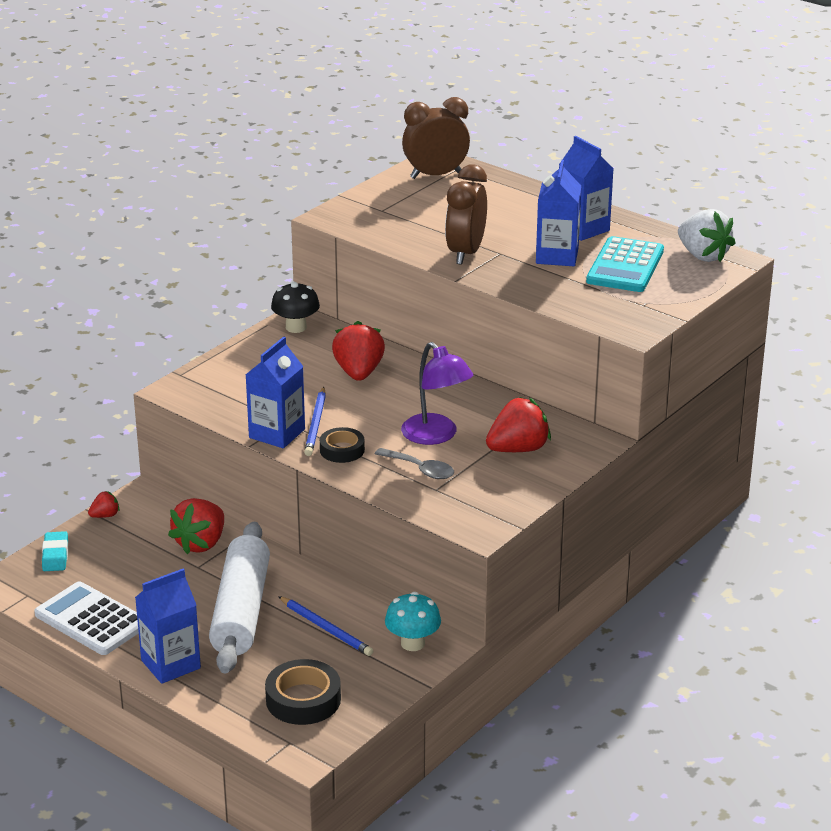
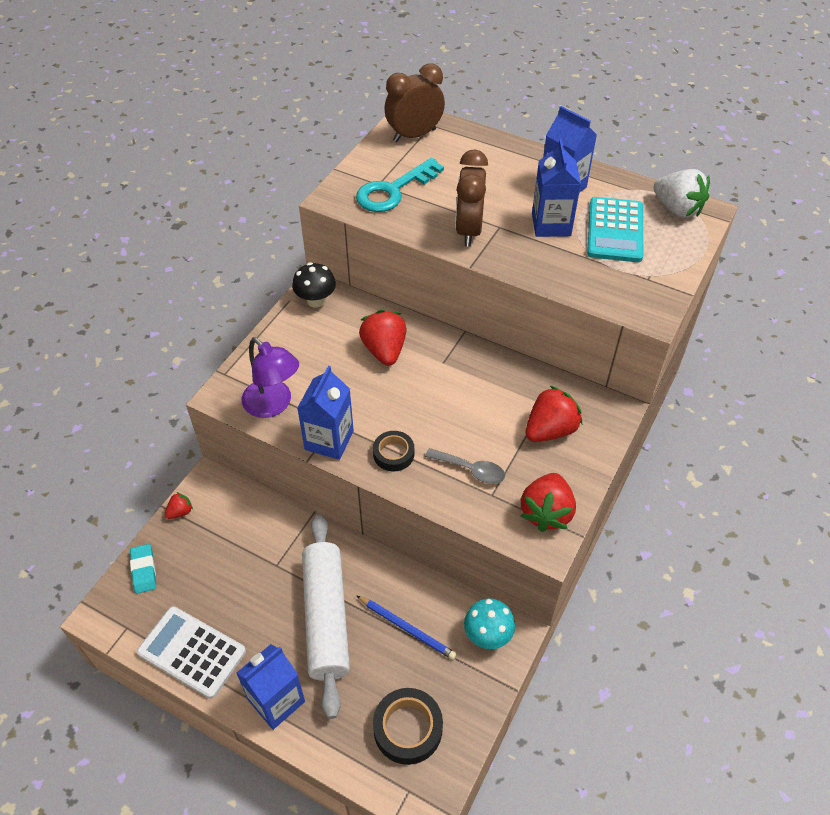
camera: 10 degrees left, 20 degrees up
red strawberry [168,498,224,554] -> red strawberry moved to [521,473,576,532]
blue pencil [304,387,326,456] -> none
purple lamp [401,342,474,445] -> purple lamp moved to [242,337,299,418]
none -> turquoise key [356,158,444,212]

